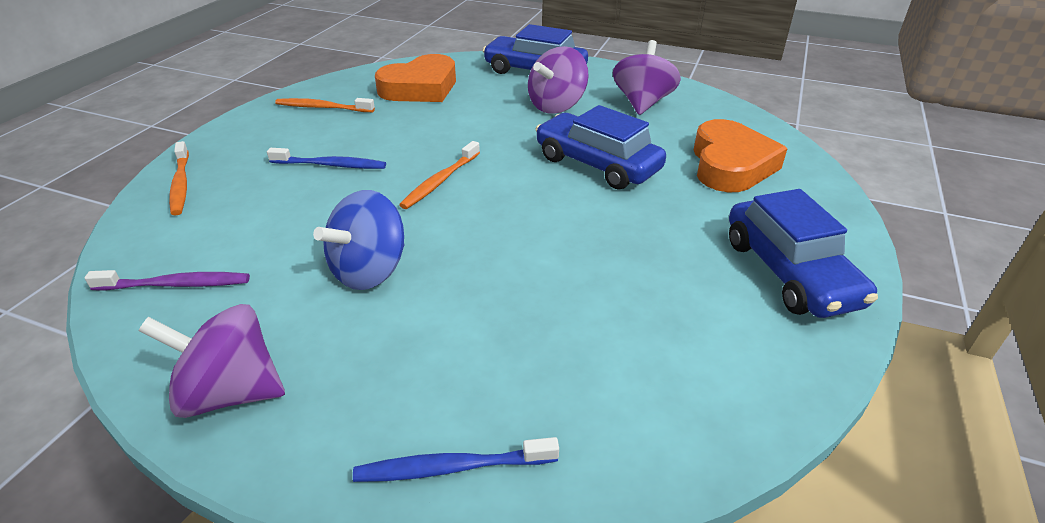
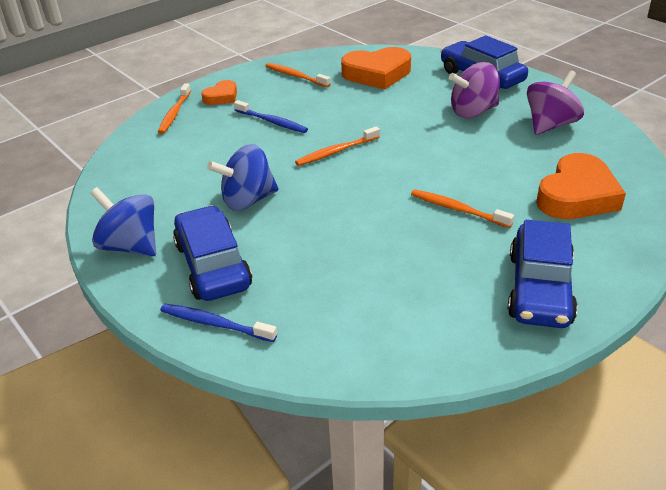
camera: 30 degrees right, 0 degrees up
purple toothbrush [84,270,250,291] -> none
purple spinning top [138,304,285,418] -> blue spinning top [90,187,156,257]
blue car [535,105,666,189] -> blue car moved to [173,205,252,301]
none -> orange heart [201,80,237,105]
none -> orange toothbrush [411,189,514,228]

